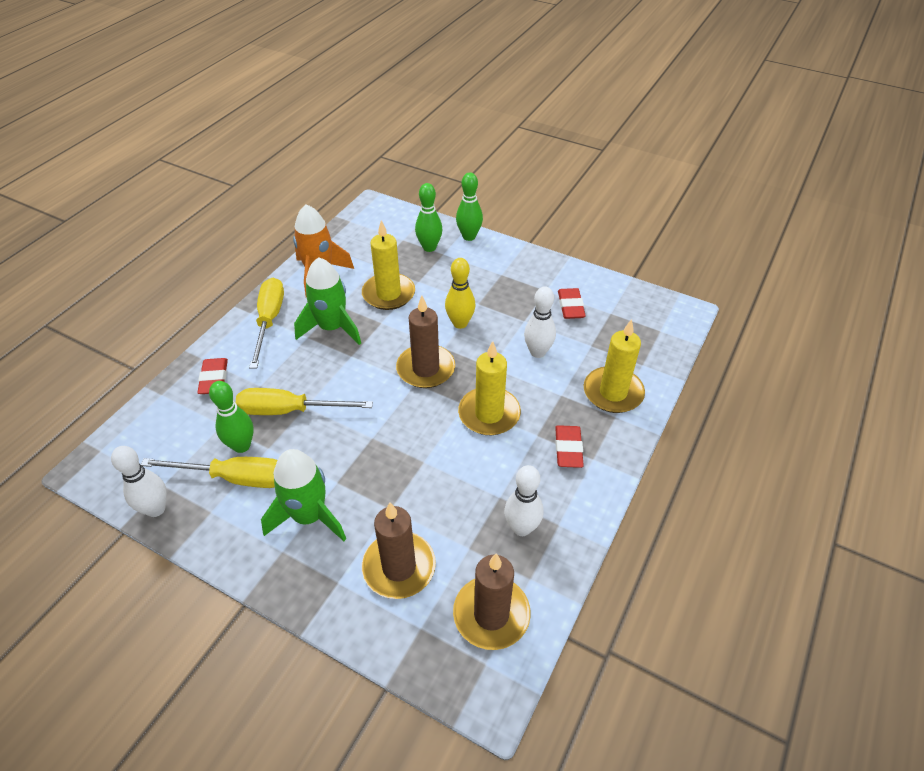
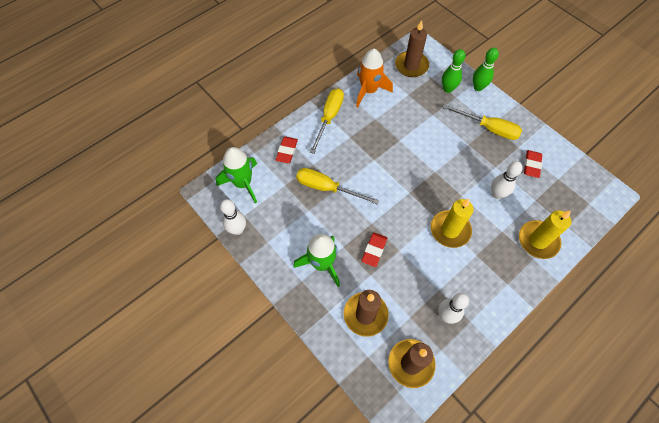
camera: 20 degrees right, 15 degrees up
yellow screwdriver [141,457,278,488] -> yellow screwdriver moved to [443,104,522,140]
green bowling pin [209,381,254,453] -> none
green rocket [294,257,361,345] -> green rocket moved to [216,147,257,204]
yellow candle [362,220,415,310] -> none
brown candle [396,296,455,388] -> brown candle moved to [395,20,429,77]
yellow bowling pin [445,258,476,329] -> none
red eraser [555,425,584,468] -> red eraser moved to [361,233,387,267]

